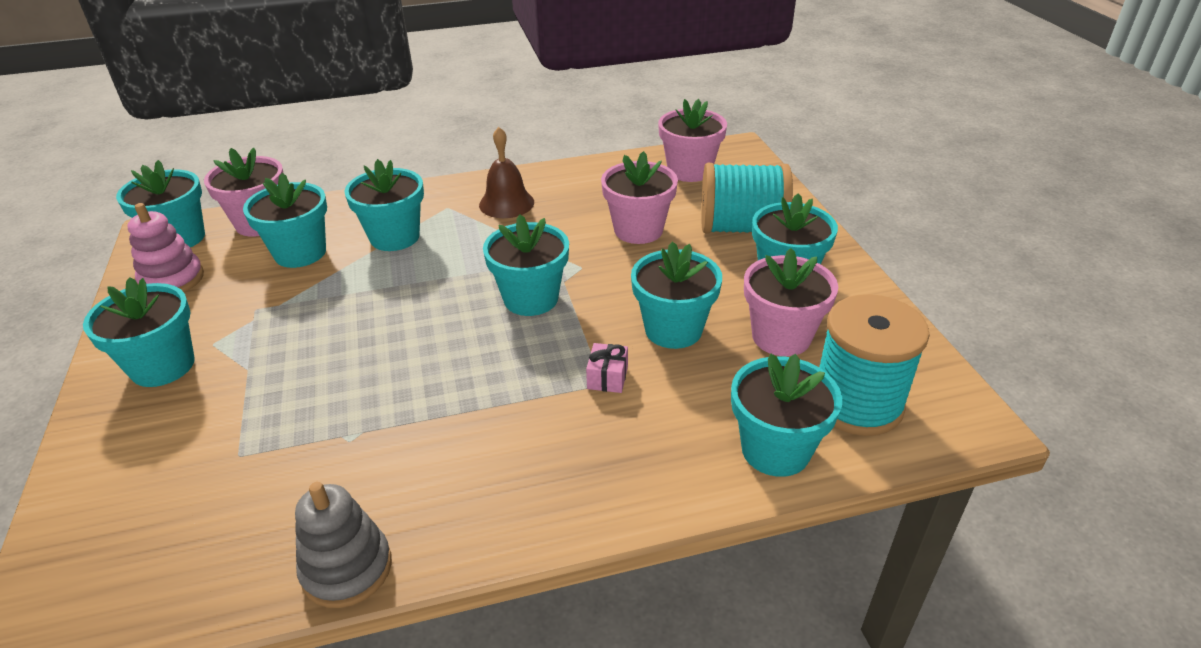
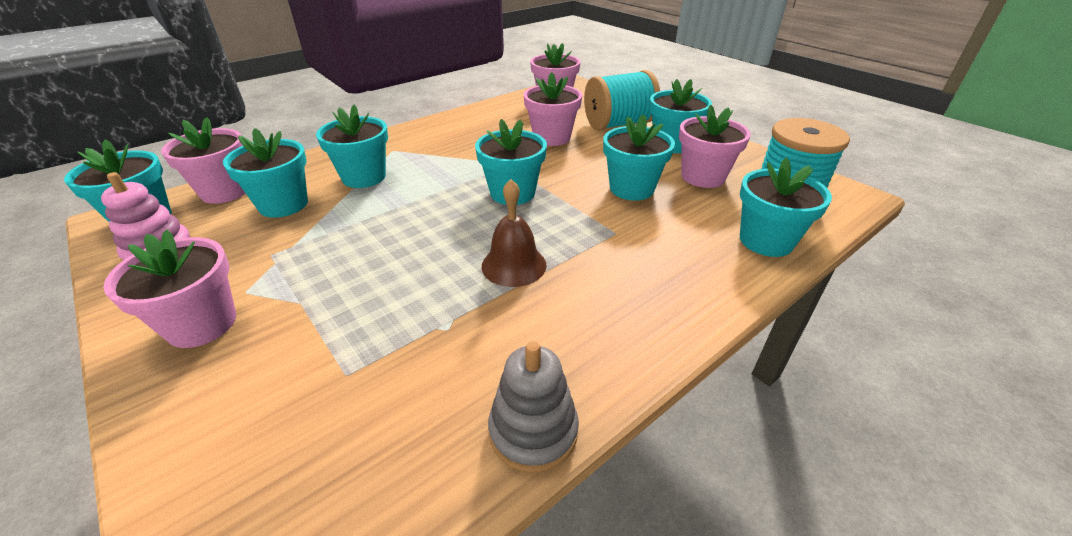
camera: 25 degrees left, 0 degrees up
turquoise flower pot [83,277,195,387] -> pink flower pot [103,230,236,348]
brown bell [479,127,534,218] -> brown bell moved to [482,179,547,287]
pink gift [586,343,628,393] -> none

